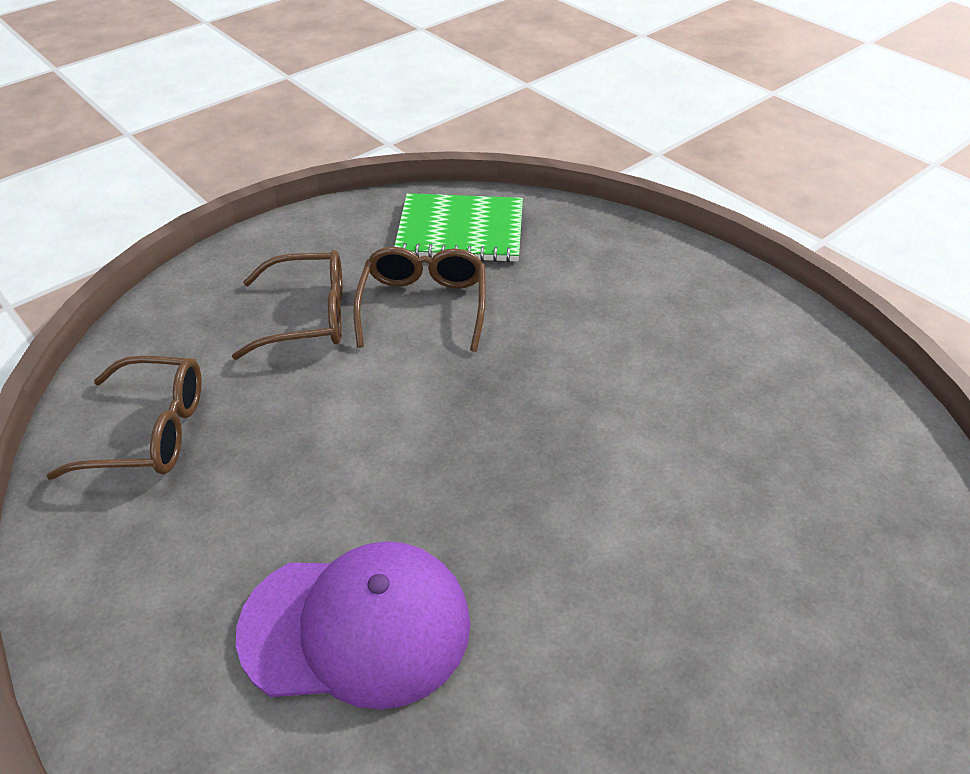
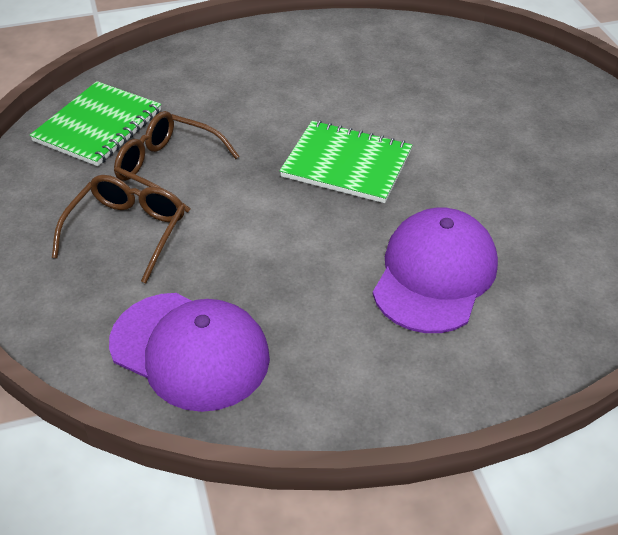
camera: 65 degrees left, 0 degrees up
brown glasses [46,356,202,480] -> purple cap [109,293,270,412]
none -> green notebook [280,121,412,203]

